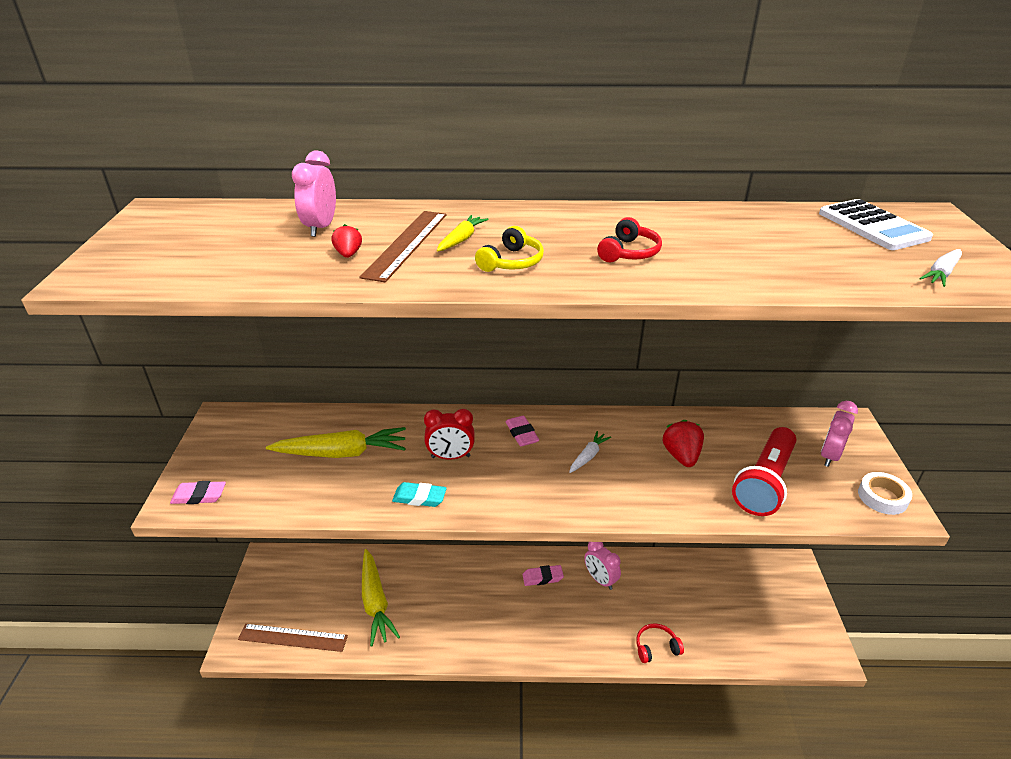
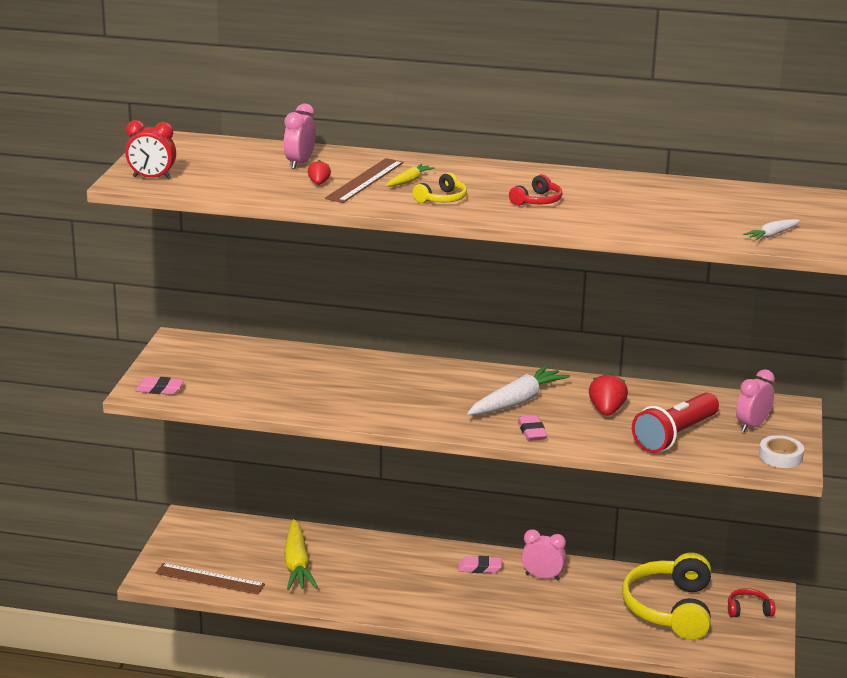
camera: 10 degrees right, 10 degrees down
yellow carrot [266,427,406,458] -> none
turquoise eraser [392,482,447,507] -> none
red clock [424,409,475,460] -> red clock moved to [125,120,176,180]
pink eraser [506,416,539,446] -> pink eraser moved to [518,415,547,441]
white carrot [569,431,611,473] -> white carrot [467,365,570,415], size x2.01
pink clock [584,542,621,590] -> pink clock turned 135 degrees clockwise [521,529,566,581]
red headphones [636,623,684,663] -> red headphones moved to [728,588,775,617]
white calculator [819,199,933,250] -> none
none -> yellow headphones [622,552,711,640]

